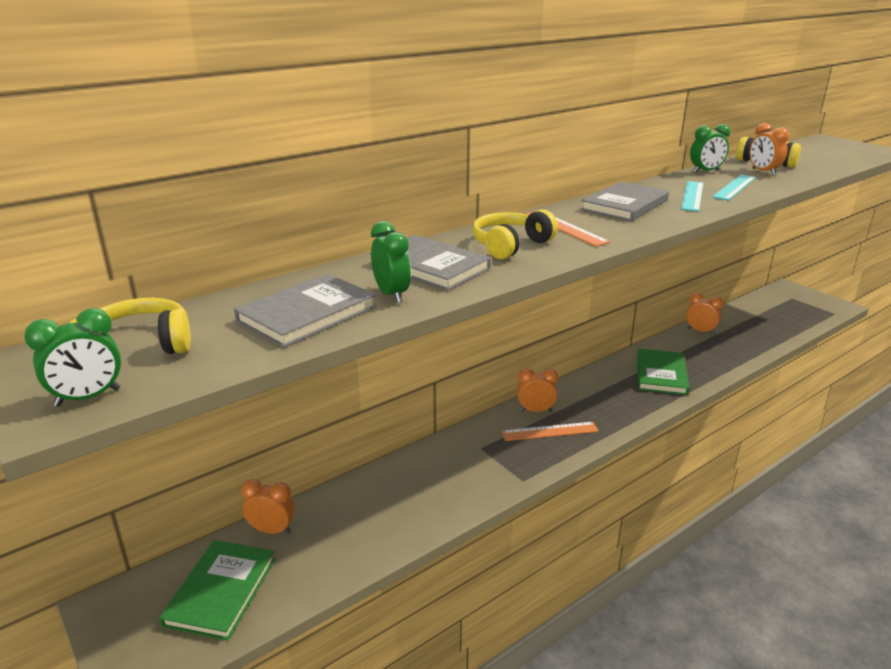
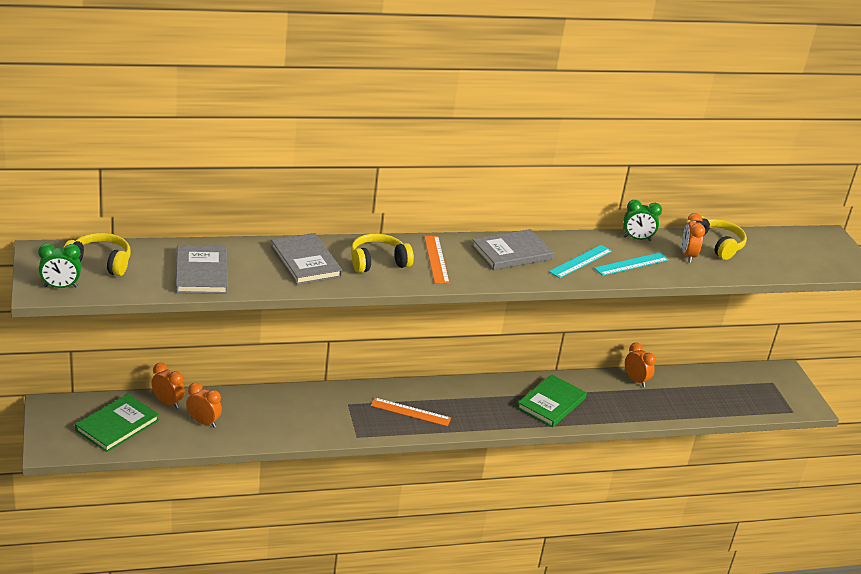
camera: 20 degrees right, 5 degrees up
grey book [234,274,377,348] -> grey book turned 75 degrees counterclockwise [176,245,228,294]
green clock [371,221,411,303] -> none
orange clock [517,368,558,412] -> orange clock moved to [186,383,222,428]

